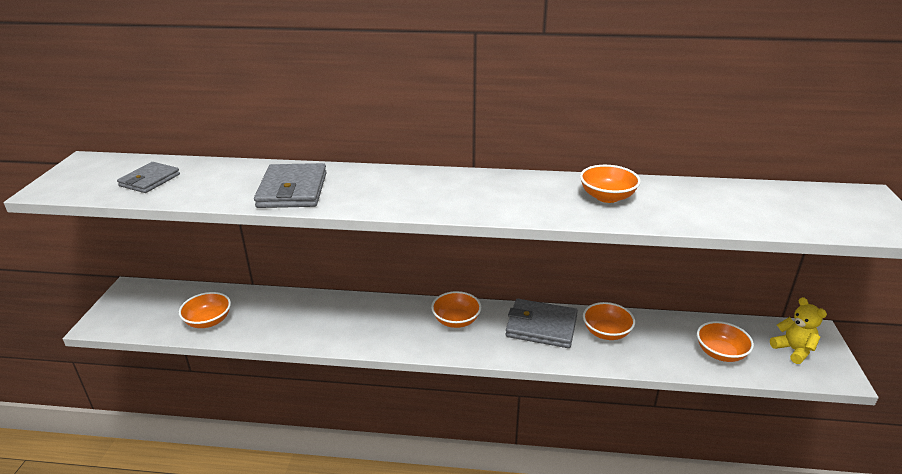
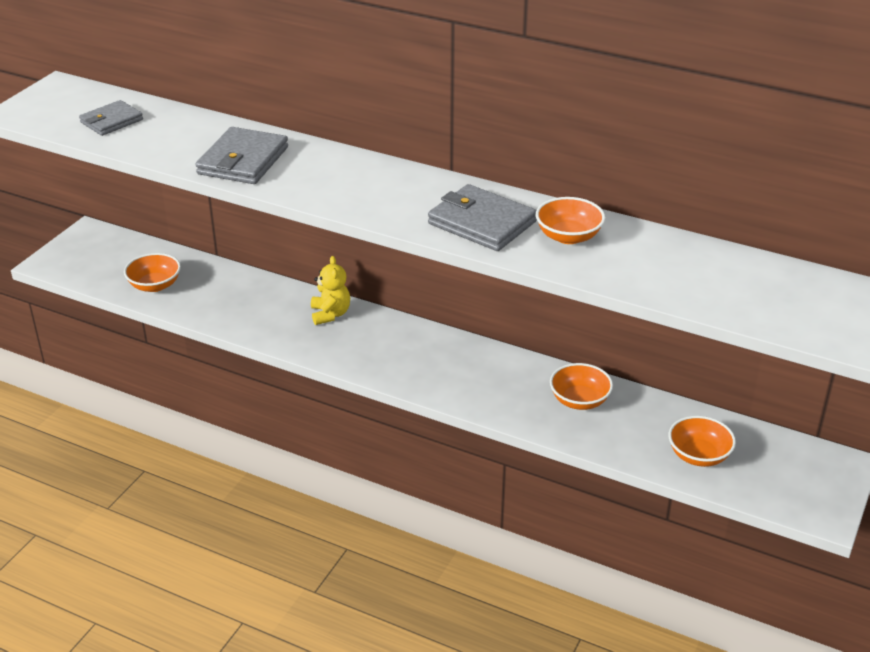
camera: 20 degrees right, 5 degrees up
orange bowl [431,291,481,328] -> none
grey wallet [505,299,578,348] -> grey wallet moved to [428,184,537,251]
yellow teddy bear [770,297,827,364] -> yellow teddy bear moved to [311,256,350,325]

